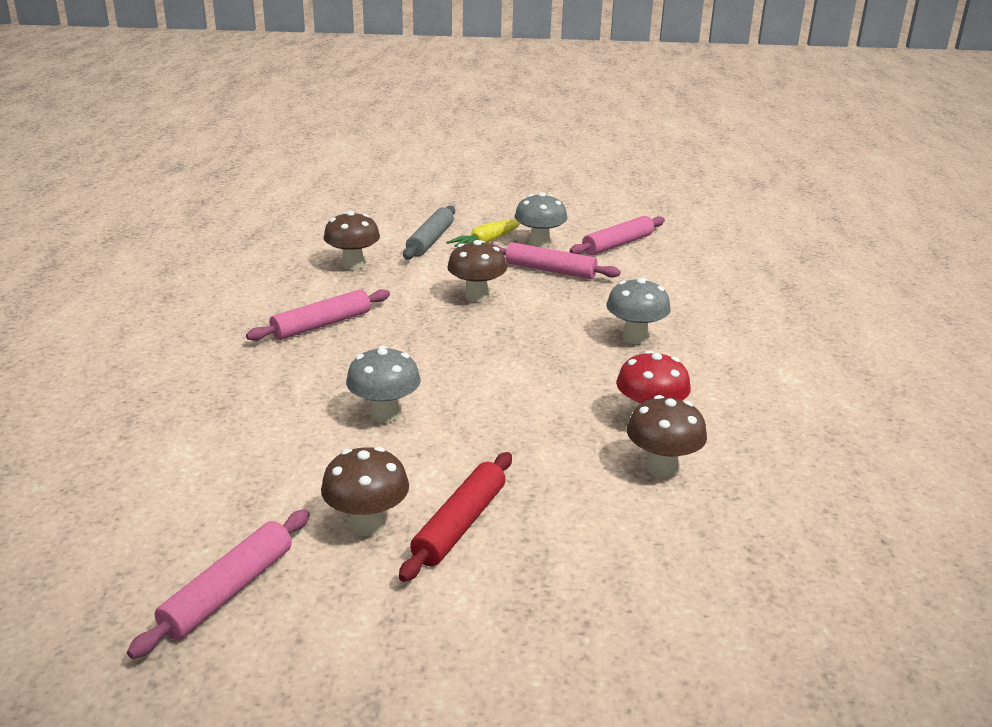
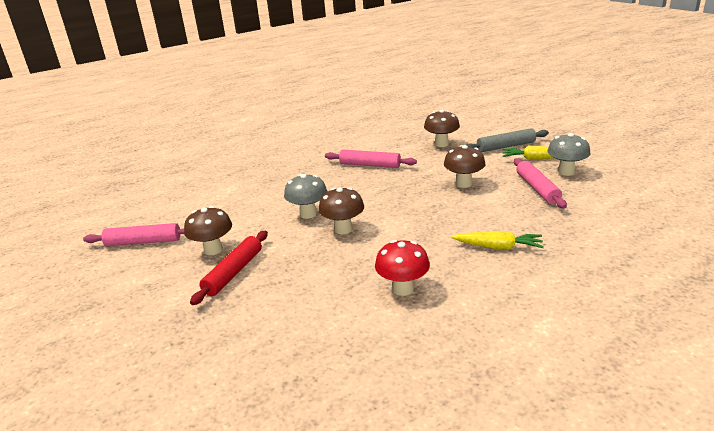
camera: 60 degrees right, 0 degrees up
red rolling pin [399,452,512,582] -> red rolling pin turned 60 degrees counterclockwise [190,231,268,305]
pink rolling pin [569,216,665,255] -> none
grey mushroom [606,278,671,344] -> yellow carrot [451,231,544,249]
brown mushroom [627,395,707,478] -> brown mushroom moved to [318,187,364,234]

